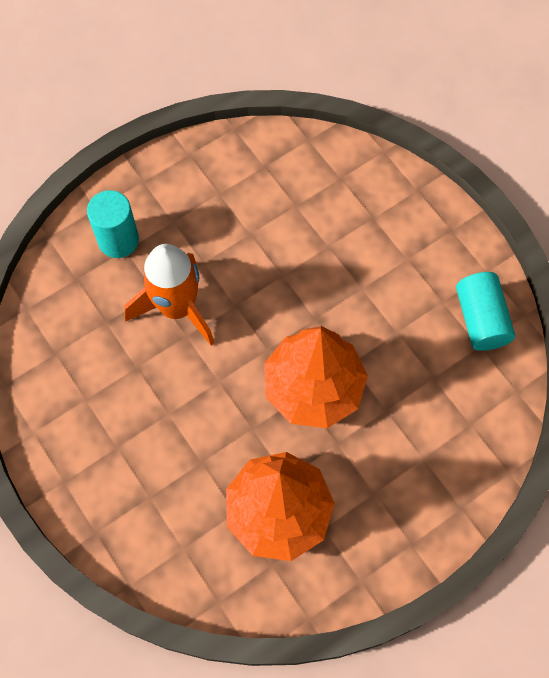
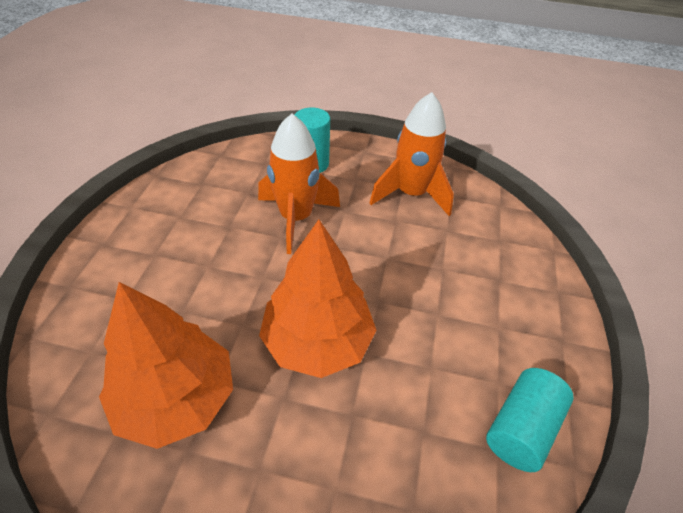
camera: 45 degrees right, 20 degrees down
none -> orange rocket [369,92,454,216]

